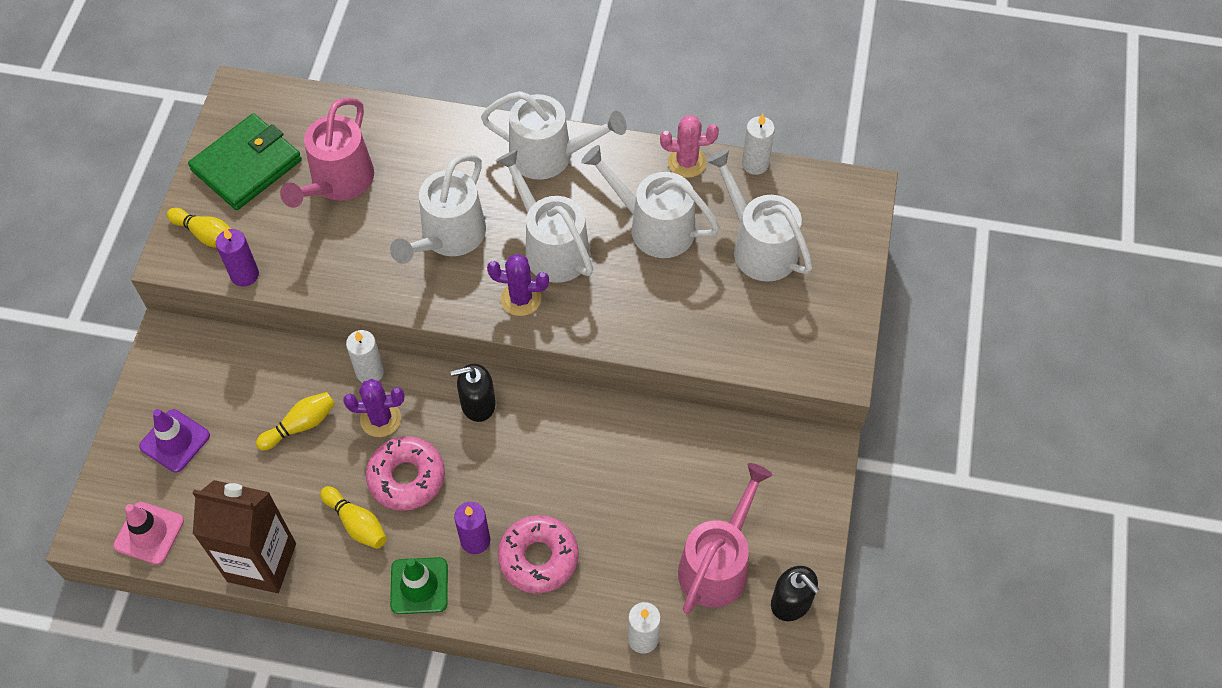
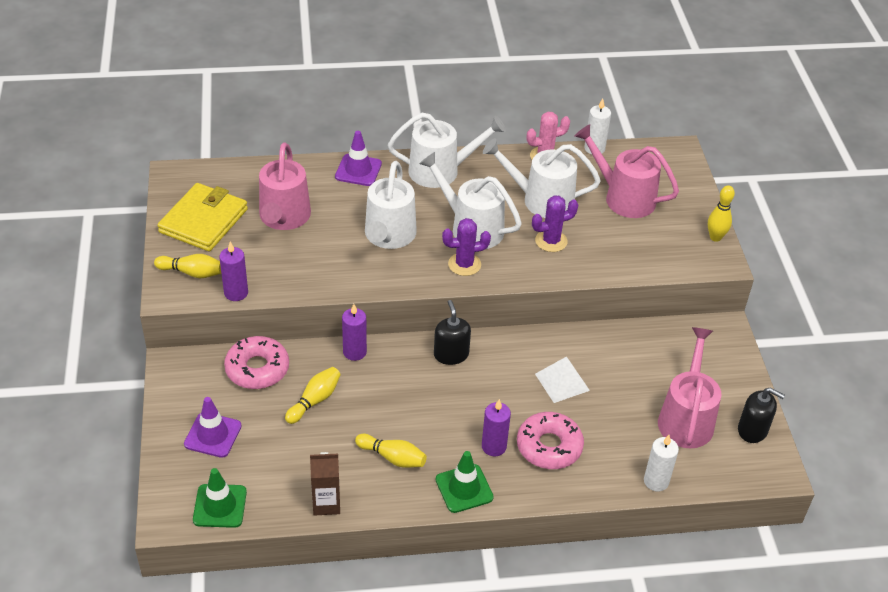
camera: 20 degrees left, 15 degrees down
pink traffic cone [113,502,184,565] -> green traffic cone [193,468,247,528]
green wallet [188,113,302,210] -> yellow wallet [157,183,248,251]
brown carton [192,480,296,593] -> brown carton [310,452,340,516], size x0.56
purple cactus [343,379,404,437] -> purple cactus moved to [532,195,578,252]
white candle [346,330,384,383] -> purple candle [342,304,367,361]
pink donut [366,436,445,511] -> pink donut moved to [224,336,289,389]
black soap dispenser [450,364,496,422] -> black soap dispenser turned 105 degrees clockwise [434,300,471,365]
white watering can [707,149,813,282] -> pink watering can [575,124,679,218]
none -> purple traffic cone [335,131,382,186]
none -> white pyramid [535,356,590,403]
none -> yellow bowling pin [708,185,735,242]

